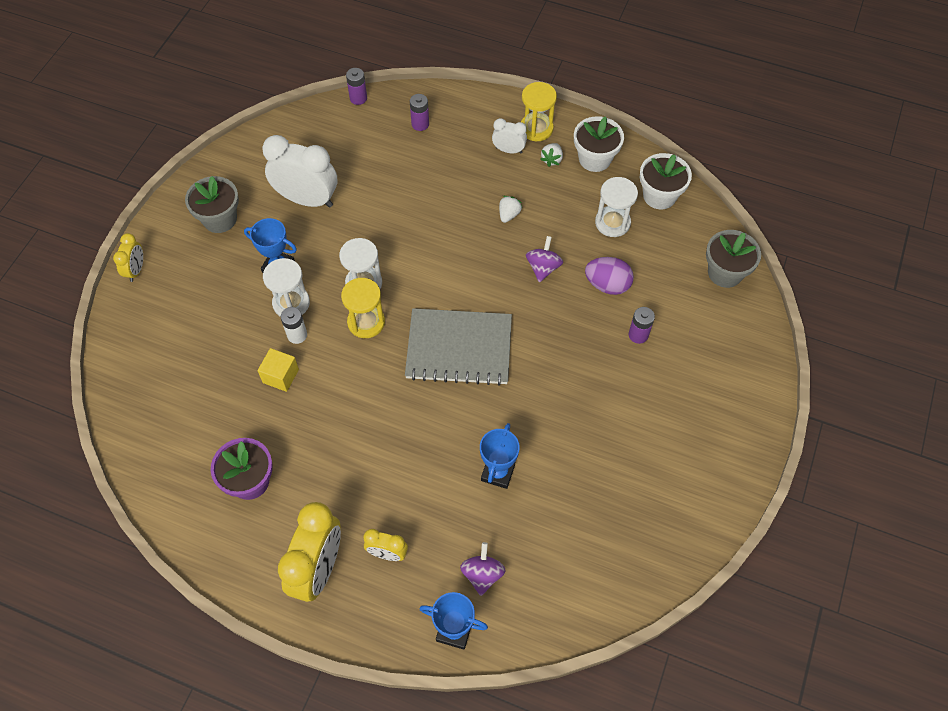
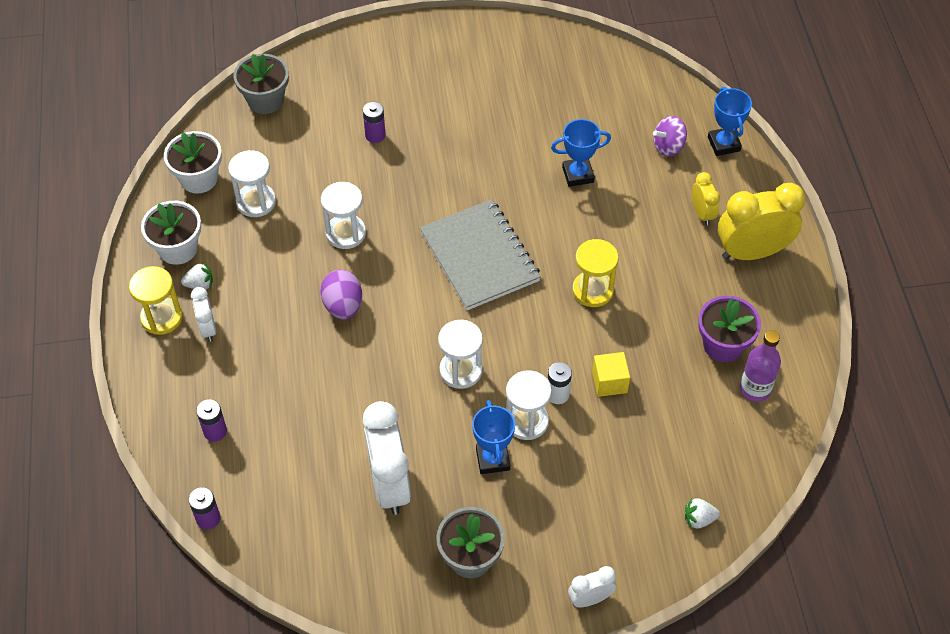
camera: 120 degrees left, 5 degrees down
yellow clock [113,233,143,282] -> white clock [568,566,616,608]
yellow hourglass [341,278,385,338] -> yellow hourglass moved to [572,239,619,307]
white strawberry [499,196,522,223] -> white strawberry moved to [685,498,720,528]
purple spinning top [526,236,563,282] -> white hourglass [321,182,366,249]
purple egg [585,257,634,295] -> purple egg moved to [320,270,362,319]
none -> purple bottle [740,330,781,402]

